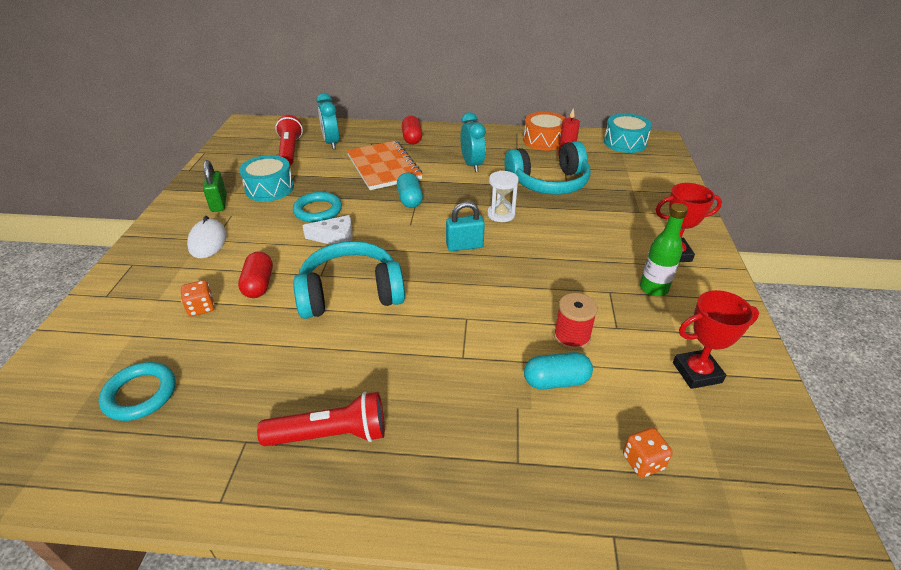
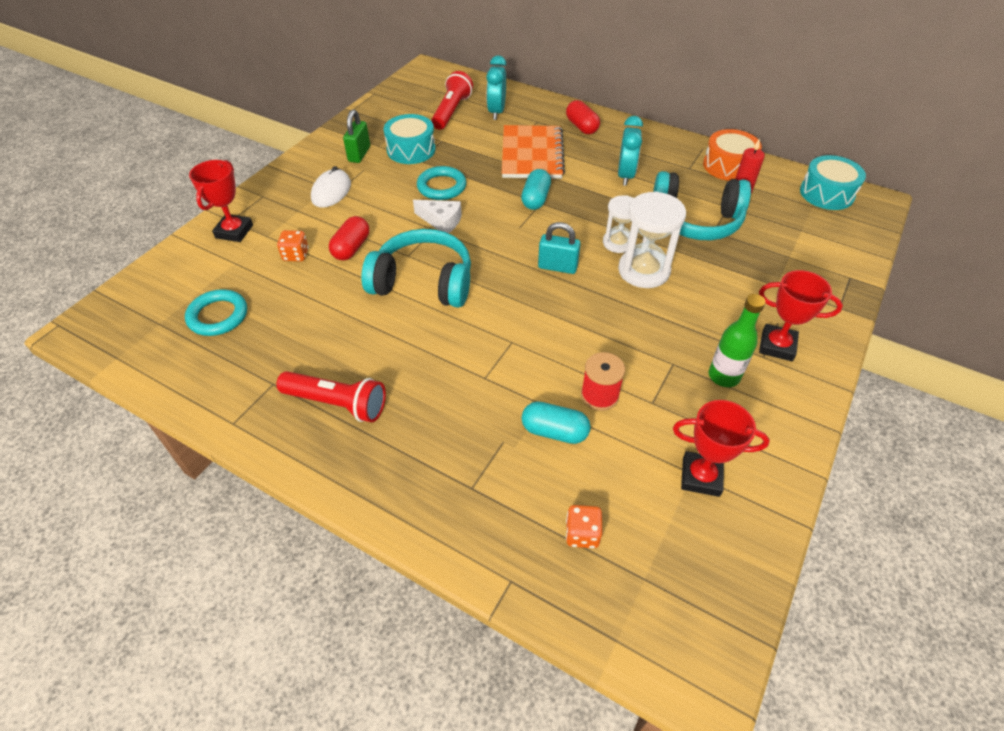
camera: 25 degrees right, 10 degrees up
red capsule [402,116,422,144] -> red capsule turned 45 degrees counterclockwise [566,100,600,134]
none -> red trophy [189,160,253,242]
none -> white hourglass [618,191,686,288]

